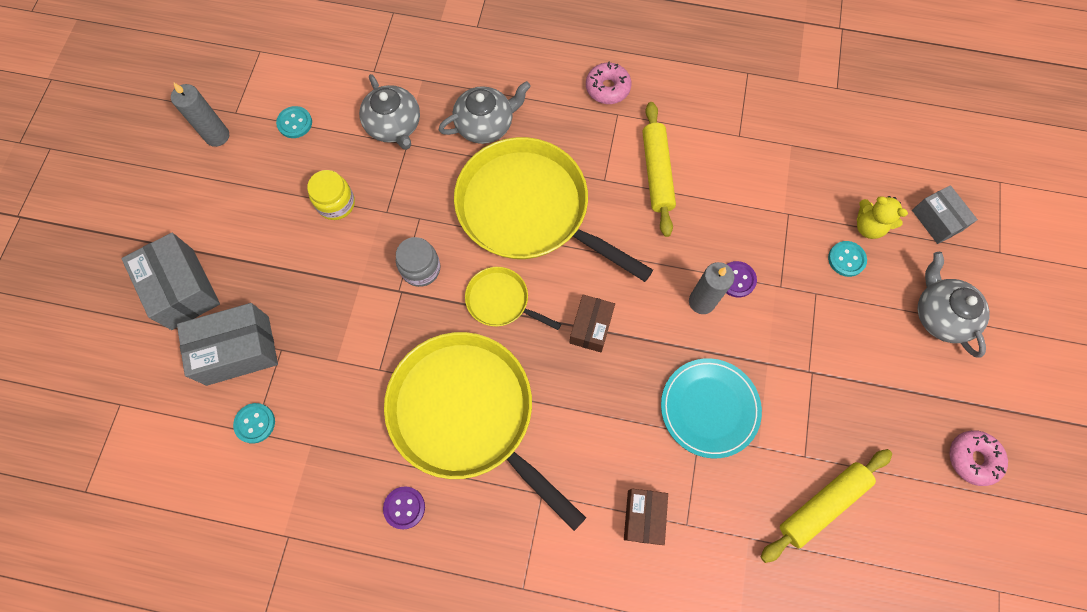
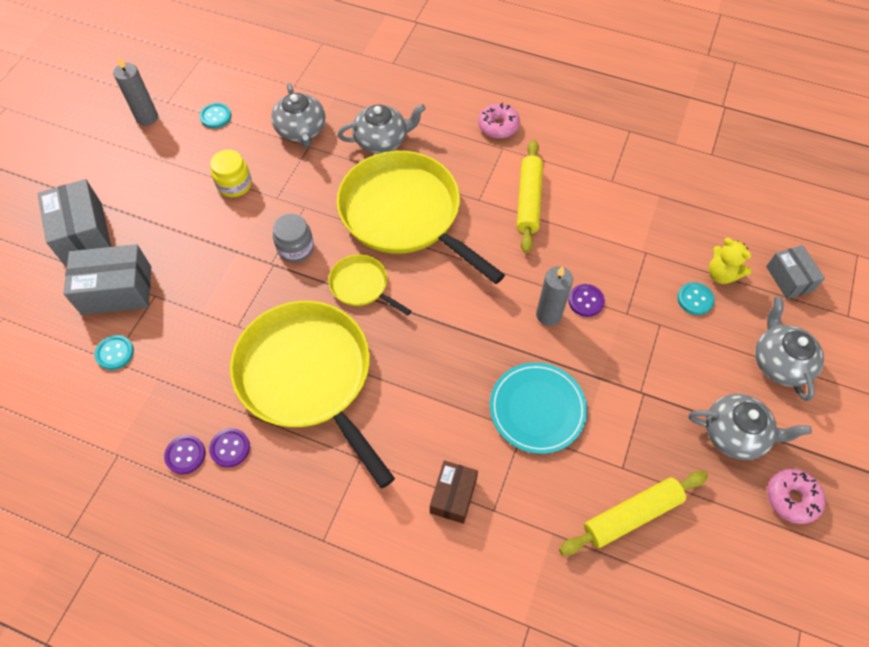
camera: 10 degrees right, 10 degrees down
brown box [569,295,615,352] -> none
none -> purple button [164,435,205,474]
none -> grey teapot [689,394,812,460]

